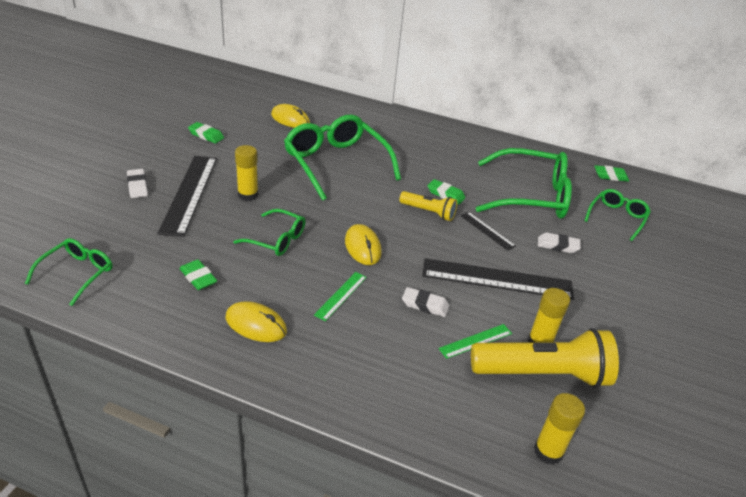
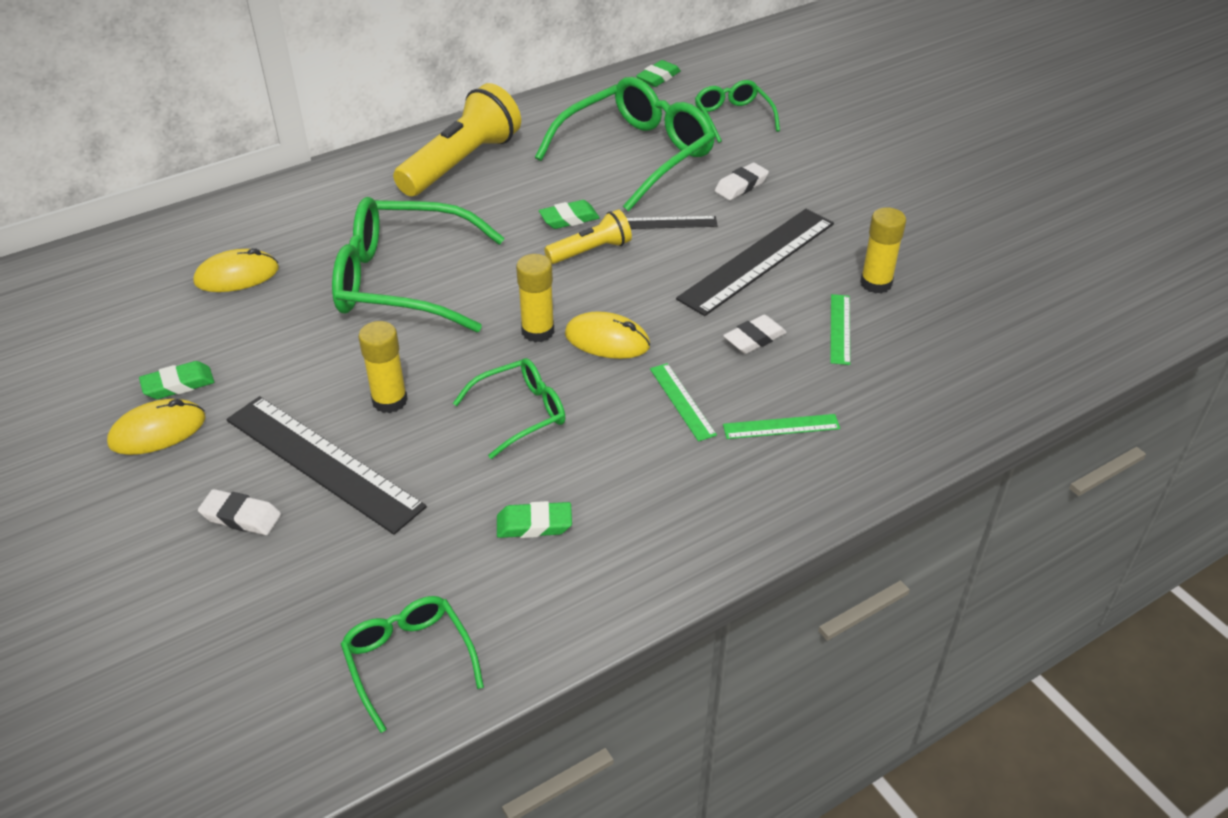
camera: 50 degrees left, 5 degrees up
yellow mouse [226,301,287,342] -> yellow mouse moved to [107,399,206,455]
yellow flashlight [471,328,619,388] -> yellow flashlight moved to [393,83,521,196]
yellow glue stick [534,393,585,465] -> yellow glue stick moved to [516,254,554,342]
none -> green ruler [723,414,840,439]

